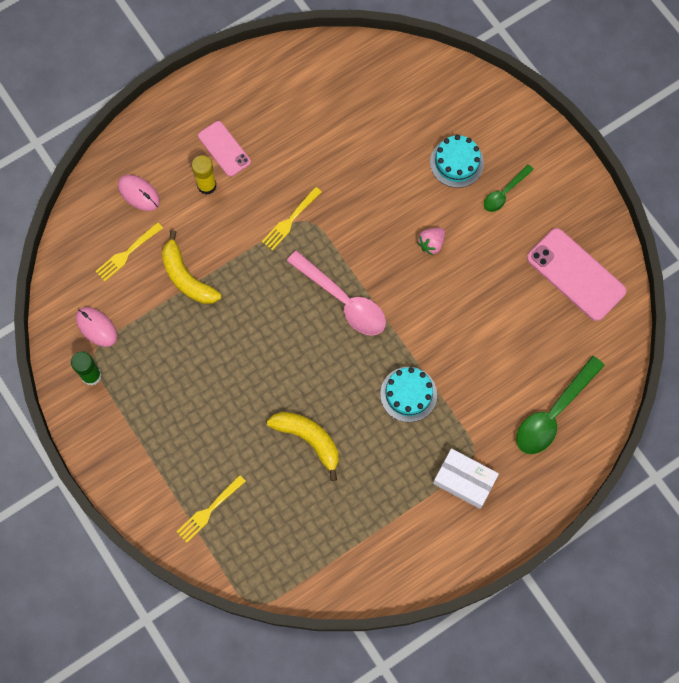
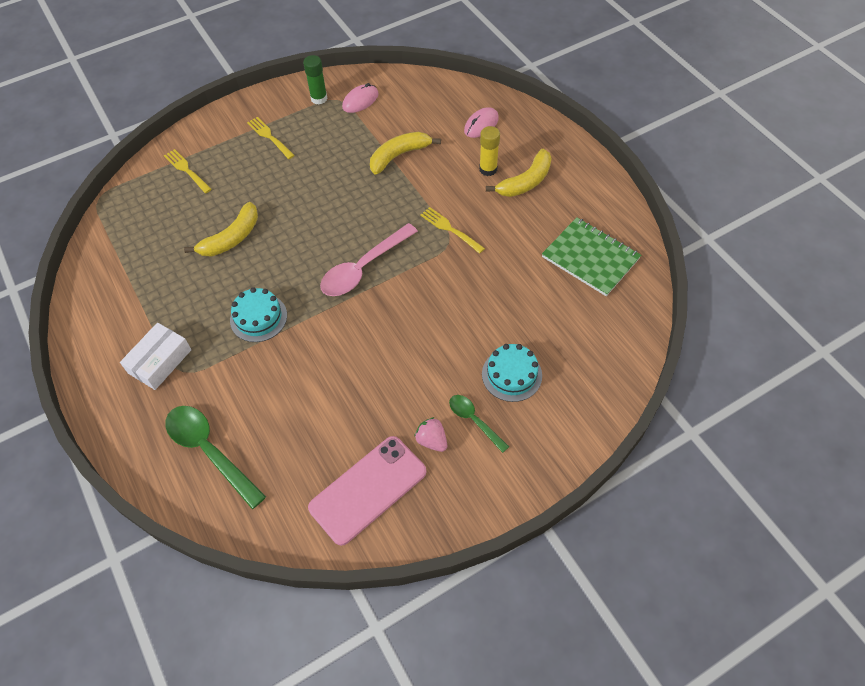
camera: 95 degrees right, 15 degrees down
yellow fork [95,222,163,281] -> yellow fork moved to [247,117,295,159]
pink phone [198,121,251,177] -> yellow banana [486,149,552,197]
pink strawberry [417,228,445,255] -> pink strawberry moved to [414,417,447,452]
none -> green notebook [542,217,641,296]

